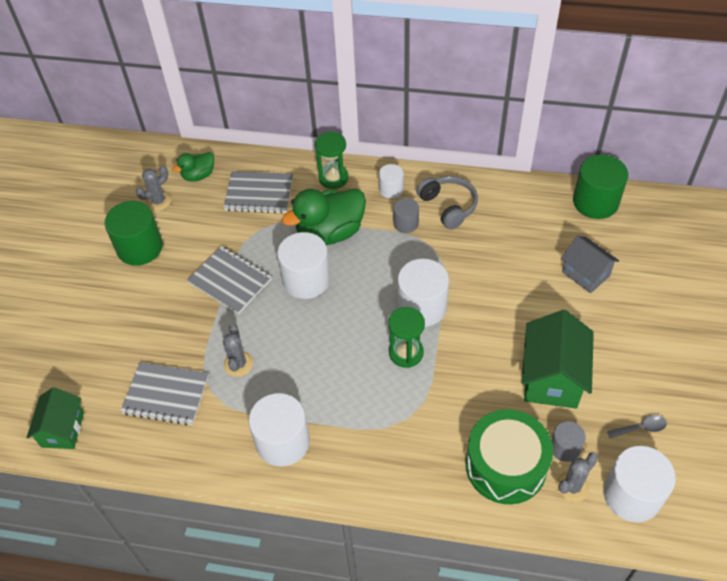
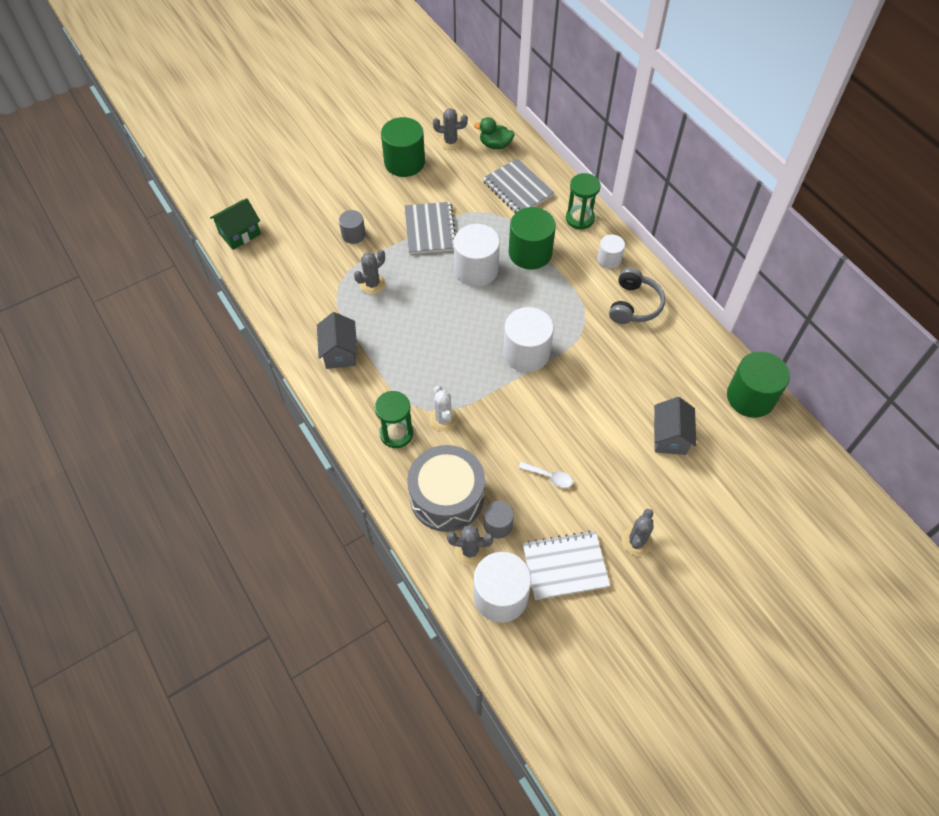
camera: 45 degrees right, 5 degrees up
grey notebook [120,362,209,425] -> none
white cylinder [249,393,310,466] -> grey house [317,312,358,369]
green duck [282,189,366,245] -> green cylinder [509,207,556,270]
green hourglass [388,307,425,368] -> green hourglass moved to [375,391,413,448]
grey cylinder [393,198,419,233] -> grey cylinder moved to [339,210,366,244]
green drum [466,409,553,504] -> grey drum [407,445,485,532]
green house [522,310,594,408] -> white spoon [519,462,573,488]
grey spoon [607,415,667,439] -> white notebook [523,531,610,600]
none -> white cactus [429,386,458,431]
none -> grey cactus [622,509,654,556]

